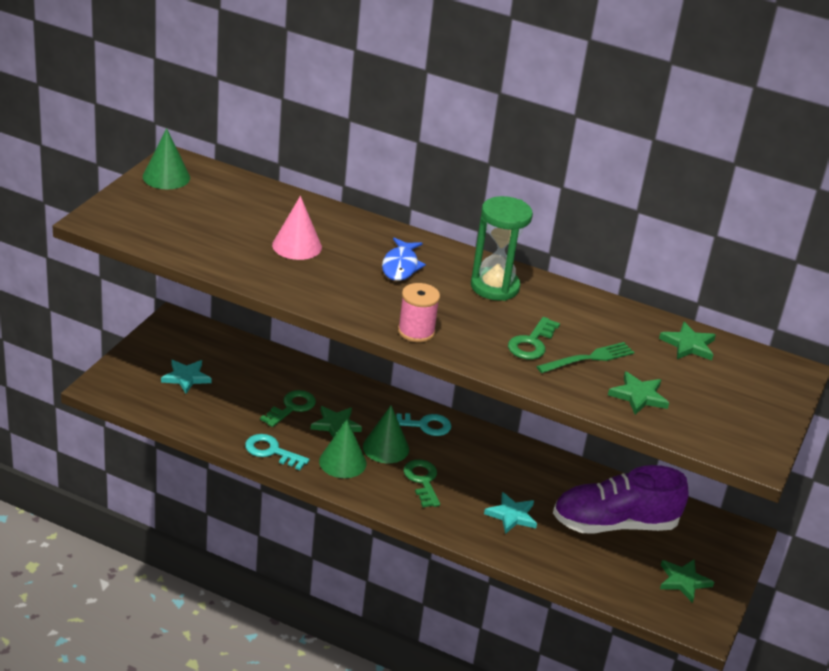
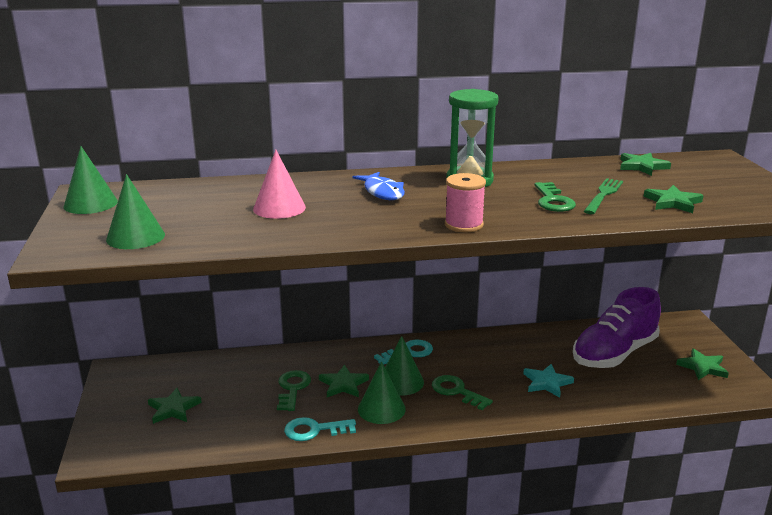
camera: 30 degrees left, 10 degrees down
turquoise star [161,360,212,394] -> green star [148,388,202,424]
none -> green cone [106,174,165,249]

